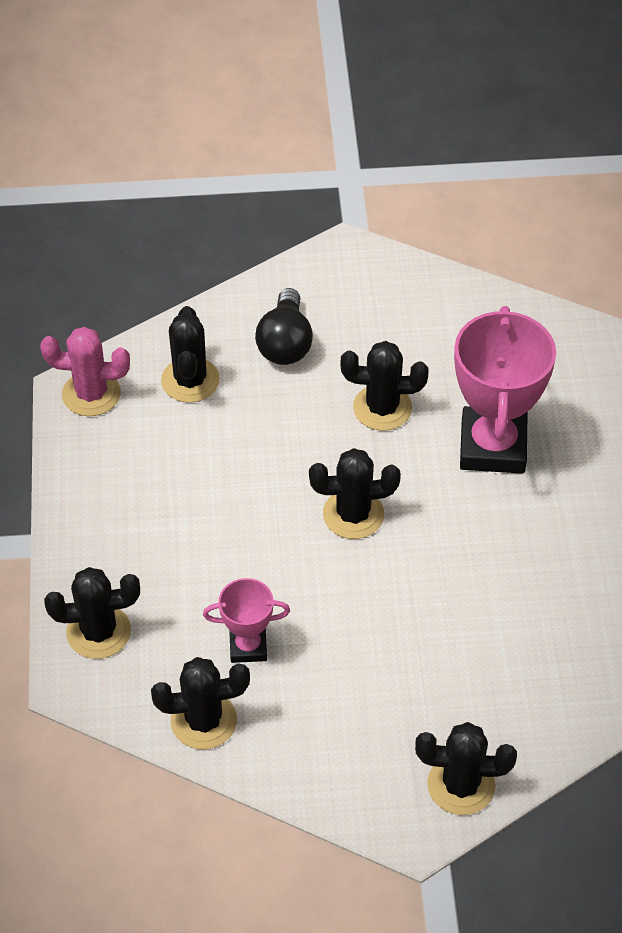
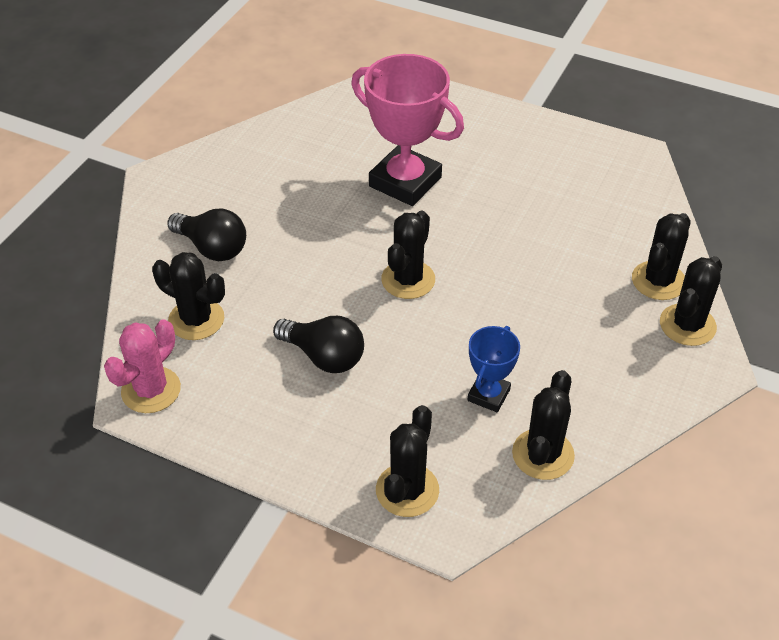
camera: 60 degrees left, 5 degrees down
pink trophy [203,578,290,663] -> blue trophy [468,326,520,412]
black cactus [341,341,429,431] -> black cactus moved to [632,213,691,300]
none -> black light bulb [273,316,364,373]

